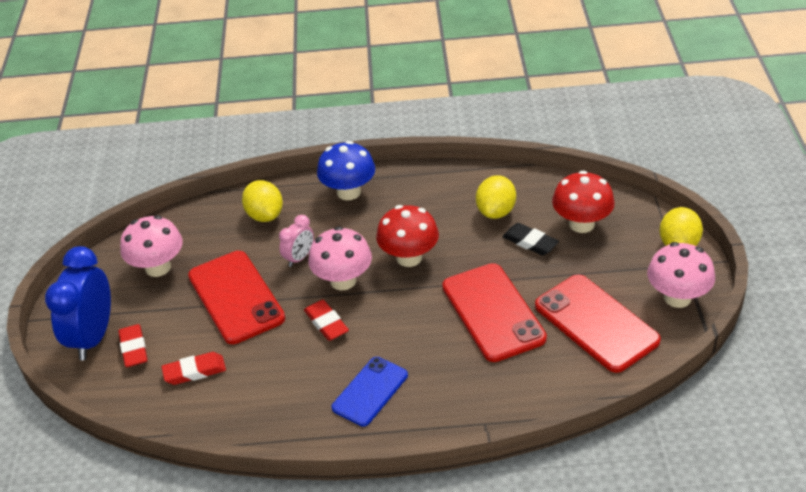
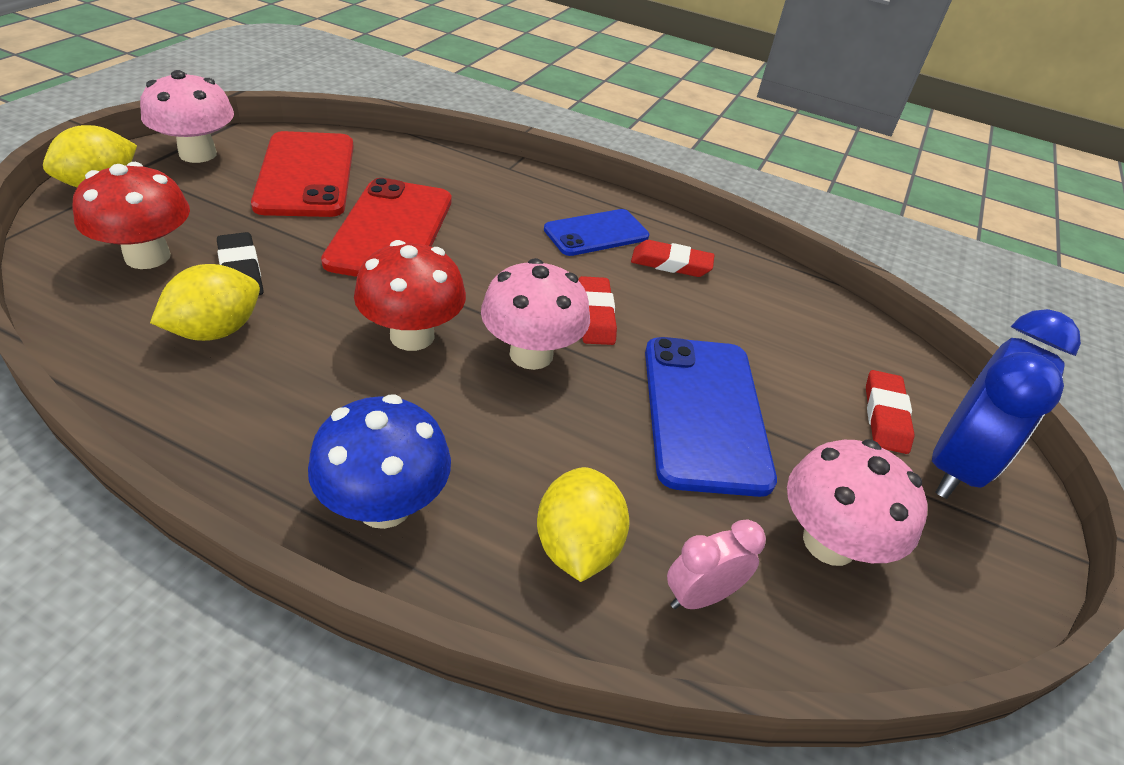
camera: 160 degrees left, 0 degrees up
red eraser [161,352,226,385] -> red eraser moved to [631,240,714,277]
red phone [188,251,285,344] -> blue phone [645,337,777,497]
pink clock [279,215,314,267] -> pink clock moved to [667,519,766,609]

